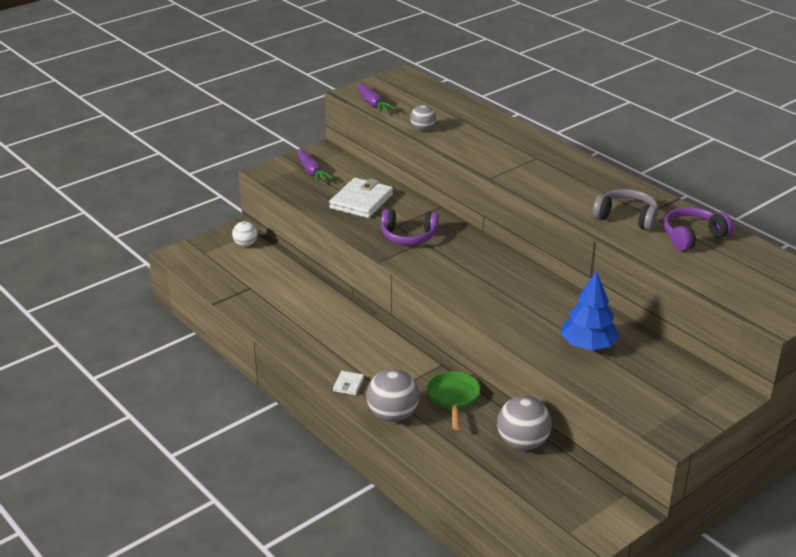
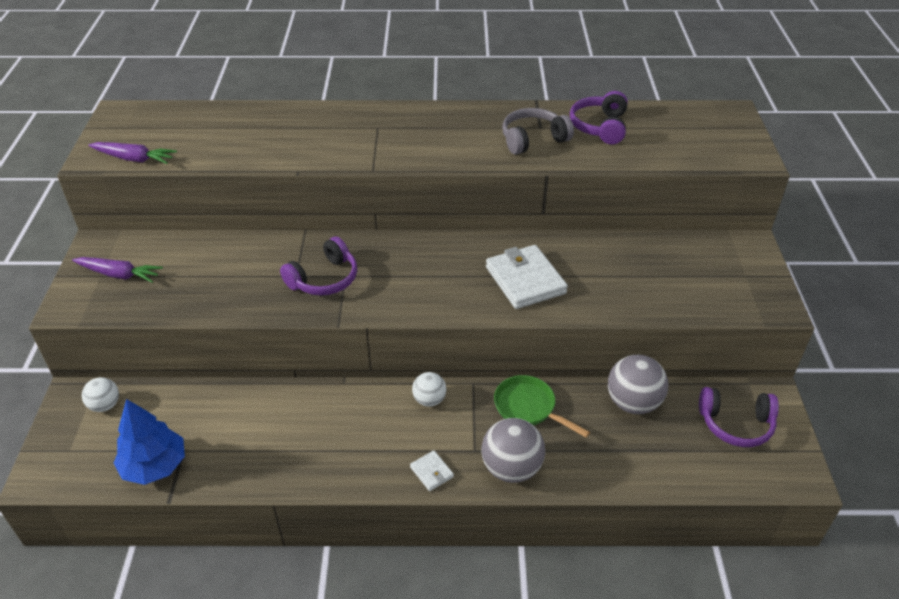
camera: 50 degrees left, 10 degrees up
white wallet [329,178,393,218] -> white wallet moved to [486,245,568,309]
grey ball [410,105,436,131] -> none
blue tree [561,271,620,350] -> blue tree moved to [114,399,185,485]
none -> white ball [412,372,447,407]
none -> purple headphones [699,387,779,447]

